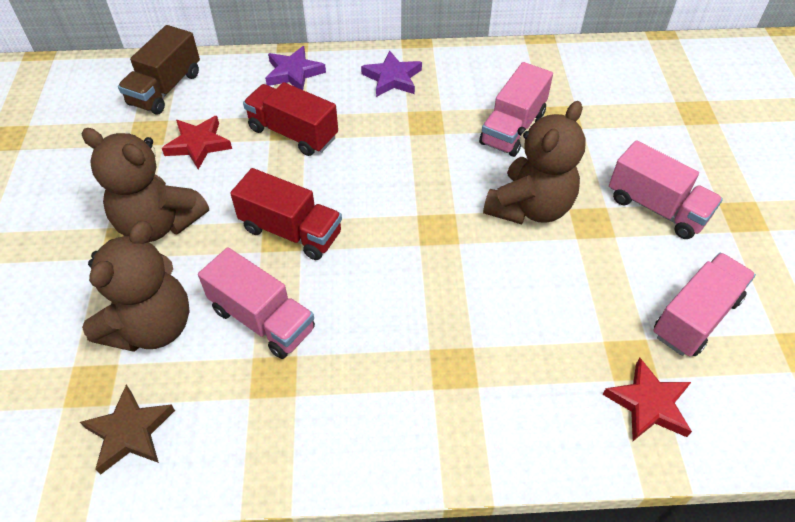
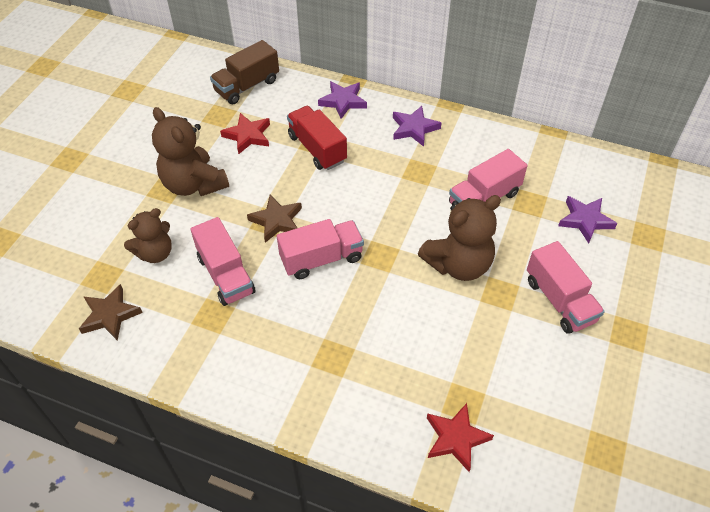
camera: 25 degrees right, 0 degrees up
brown teddy bear [82,221,190,352] -> brown teddy bear [124,208,172,263], size x0.65
red truck [230,168,342,260] -> brown star [247,195,302,243]
pink truck [653,253,756,357] -> pink truck moved to [277,219,364,279]
none -> purple star [558,196,617,243]

